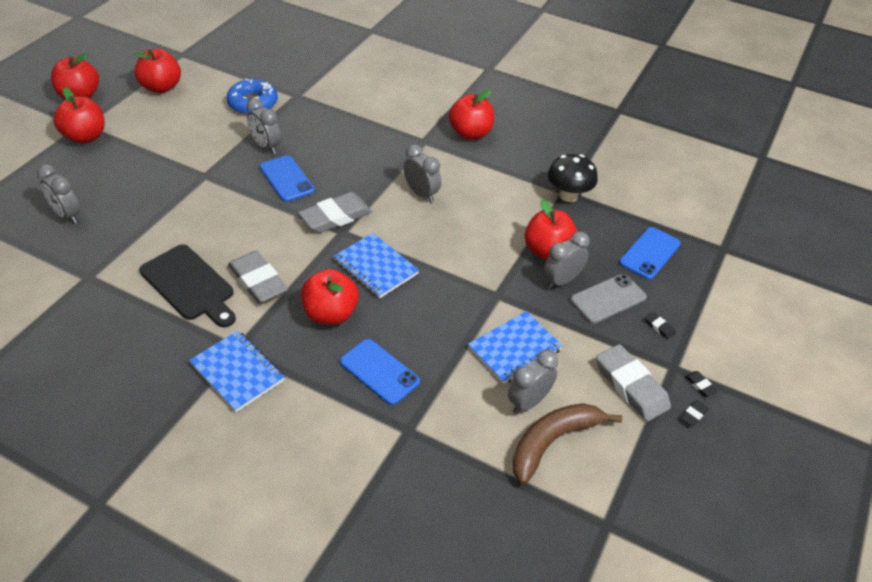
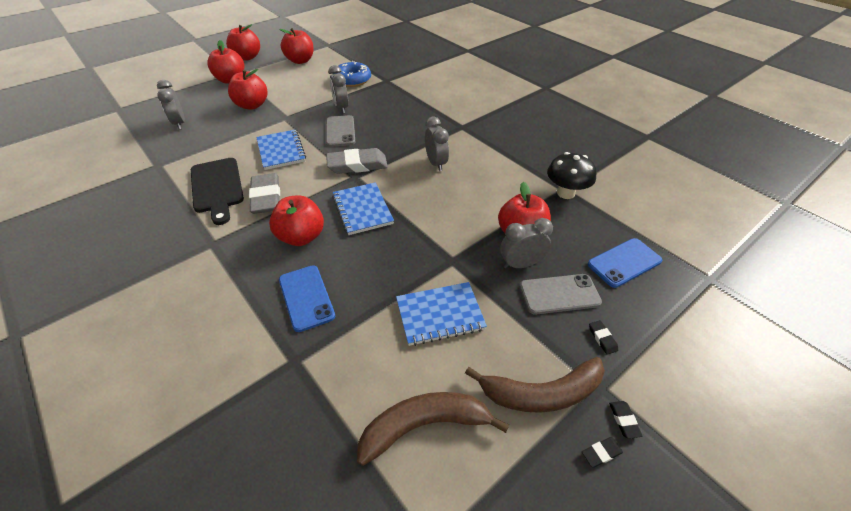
camera: 25 degrees right, 0 degrees up
blue notebook [189,331,284,412] -> blue notebook moved to [256,130,306,170]
blue phone [260,155,315,202] -> grey phone [326,115,355,147]
red apple [449,90,494,140] -> red apple moved to [228,69,268,110]
grey clock [508,350,558,414] -> none
grey eraser [596,344,671,422] -> brown banana [465,357,605,413]

